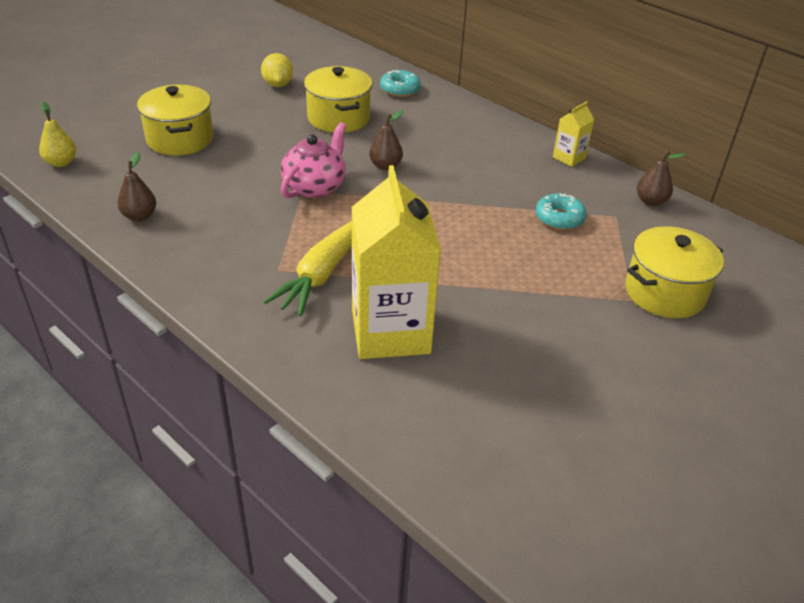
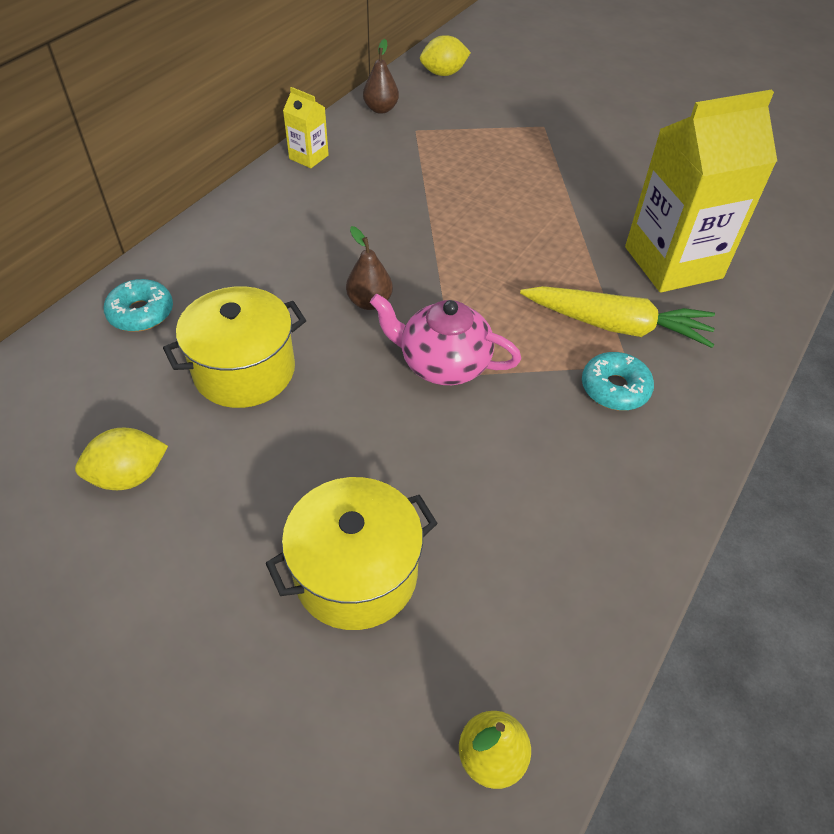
camera: 100 degrees left, 10 degrees up
brown pear [117,152,156,221] -> none
turquoise donut [536,193,586,230] -> turquoise donut moved to [582,352,654,411]
yellow pot [625,226,724,318] -> none
none -> yellow lemon [420,35,471,76]

